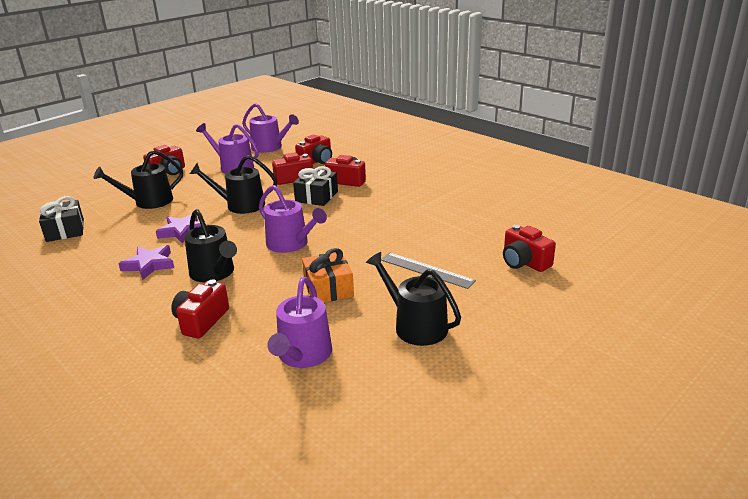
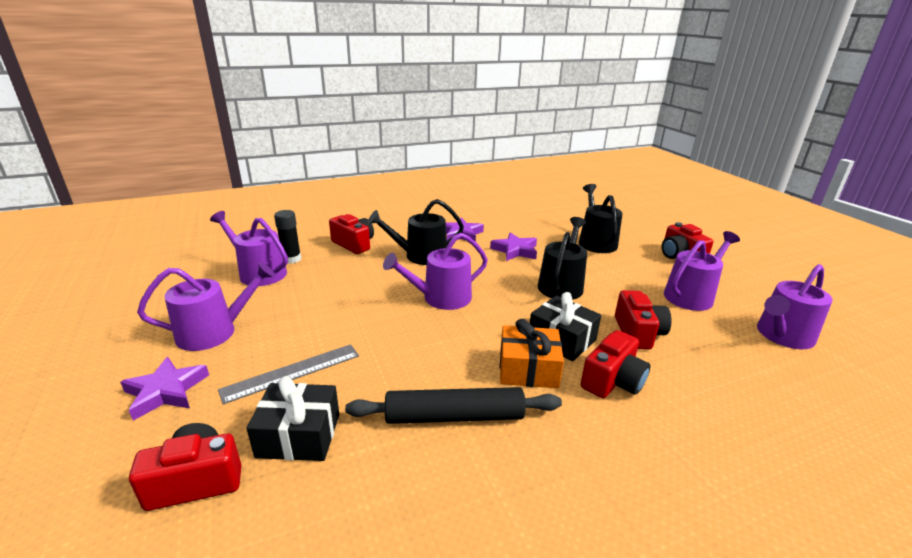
camera: 110 degrees right, 0 degrees up
black gift [39,196,84,242] -> black gift moved to [246,376,339,461]
red camera [295,134,332,164] -> none
orange gift [302,248,354,303] -> orange gift moved to [500,319,564,388]
black watering can [366,252,461,346] -> purple watering can [137,262,275,351]
none -> purple star [120,357,209,421]
none -> black glue stick [274,210,301,264]
none -> black rolling pin [345,387,562,424]

